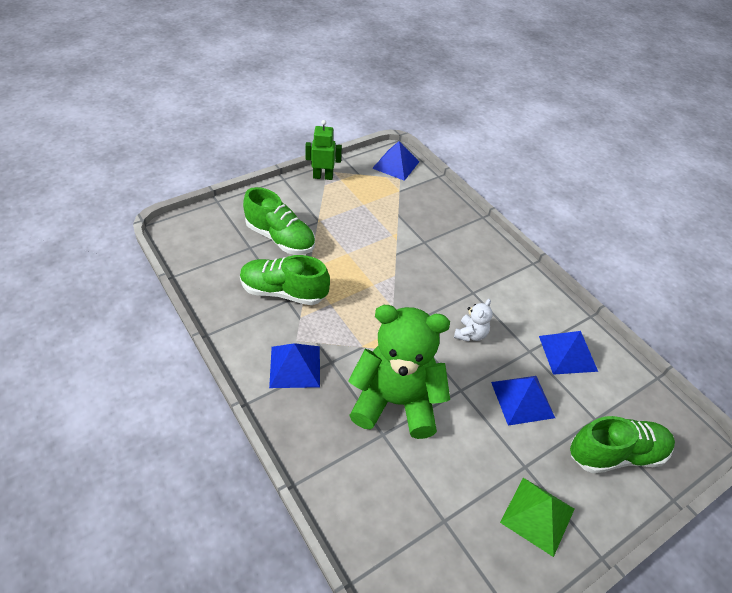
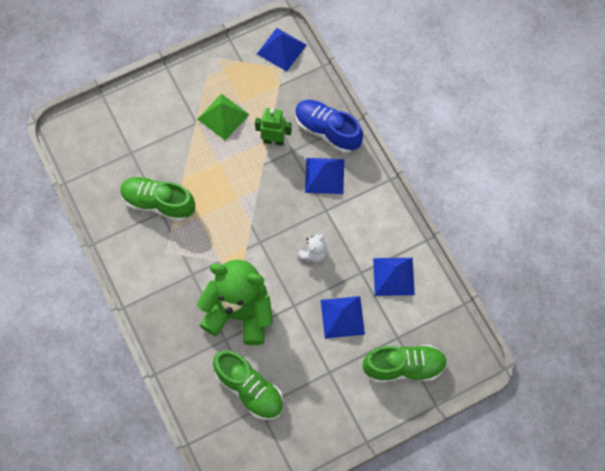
camera: 10 degrees right, 20 degrees up
green shoe [243,187,315,255] -> green shoe moved to [213,350,283,420]
blue pyramid [269,343,320,388] -> blue pyramid moved to [305,158,344,194]
green robot [305,120,342,180] -> green robot moved to [255,108,292,146]
green pyramid [500,478,575,557] -> green pyramid moved to [197,94,250,140]
none -> blue shoe [295,100,363,153]

